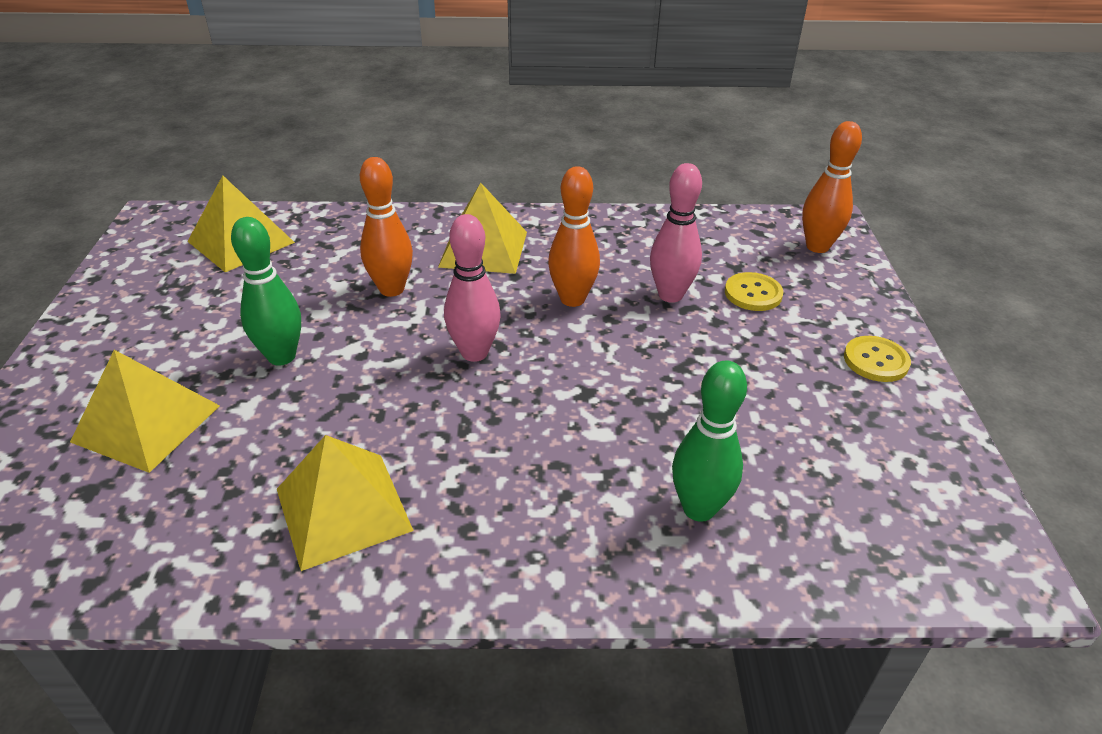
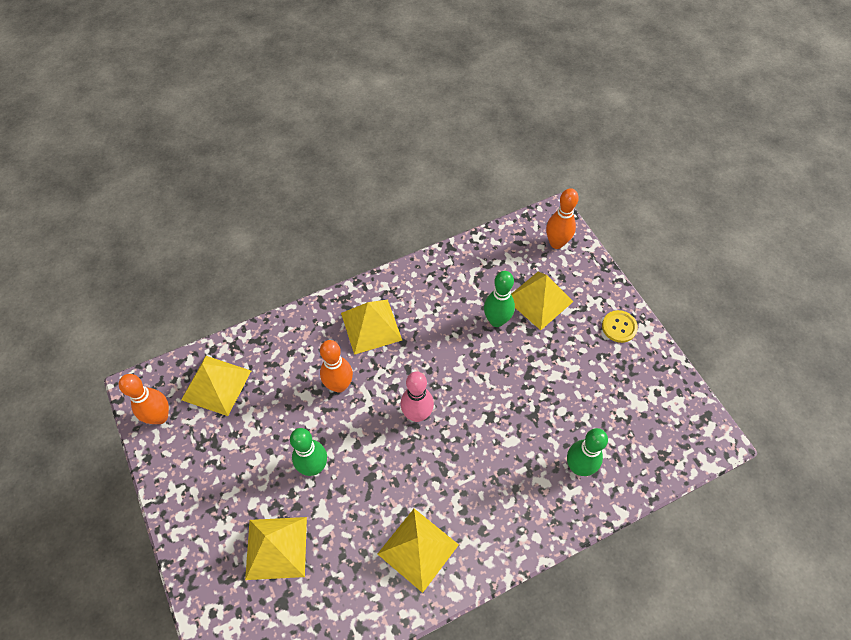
camera: 25 degrees left, 20 degrees up
orange bowling pin [548,166,600,307] -> orange bowling pin moved to [119,374,169,424]
pink bowling pin [650,163,702,303] -> green bowling pin [484,271,515,327]
yellow button [725,272,783,311] -> yellow pyramid [511,272,574,330]

